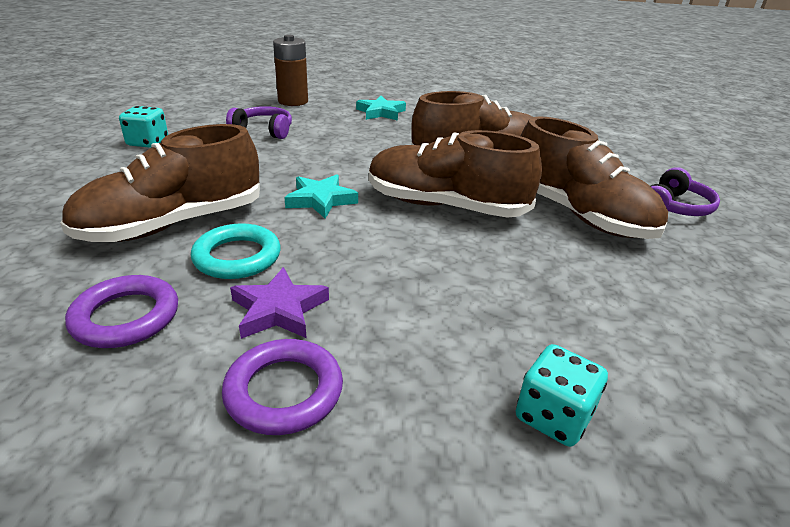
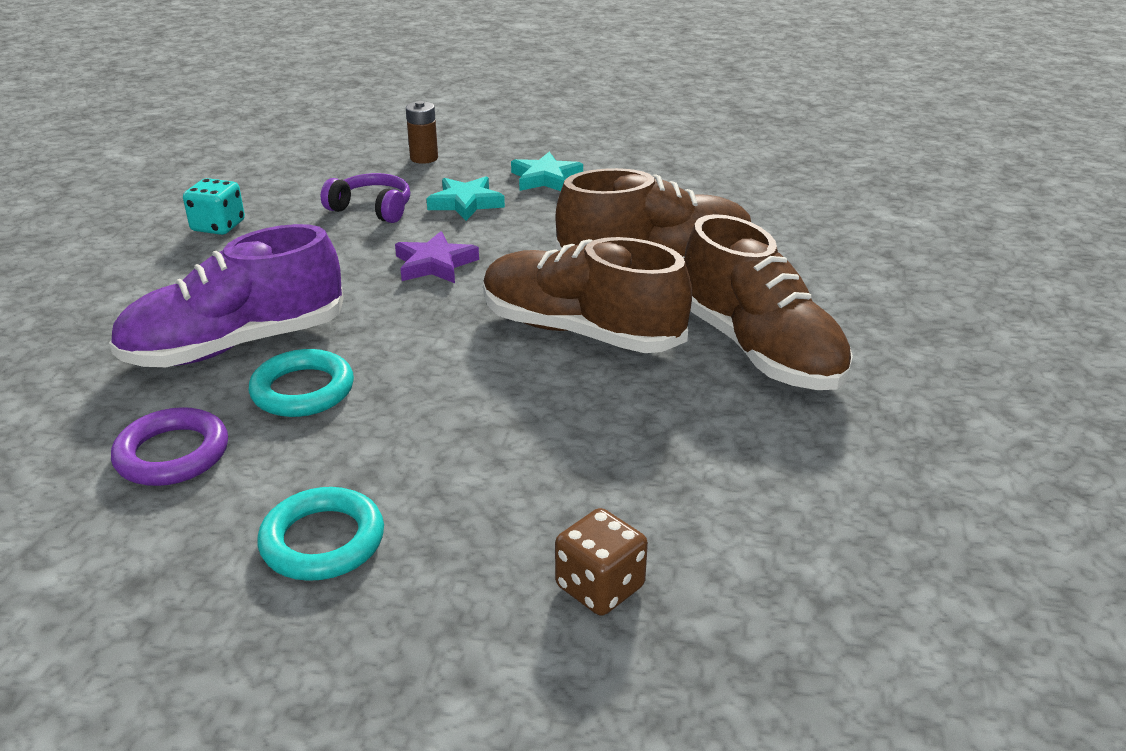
camera: 10 degrees right, 0 degrees up
brown shoe [60,124,260,242] -> purple shoe [109,224,344,367]
purple ring [222,339,343,435] -> turquoise ring [257,487,384,581]
purple star [230,267,329,339] -> purple star moved to [395,231,479,283]
brown battery [273,35,308,106] -> brown battery [406,101,438,164], size x0.65
turquoise star [284,174,358,219] -> turquoise star moved to [426,177,505,221]
turquoise dice [516,344,608,447] -> brown dice [555,508,648,616]
purple headphones [651,167,720,216] -> none

